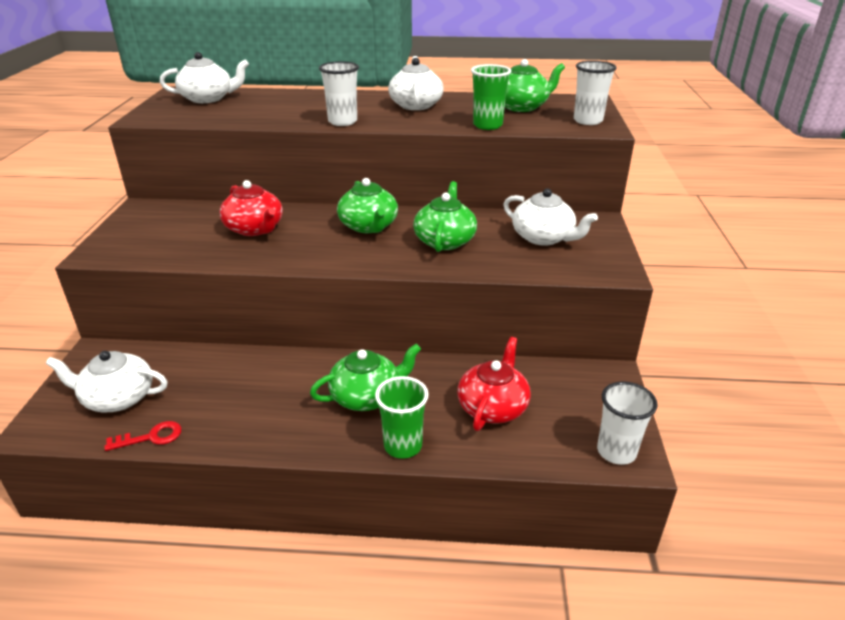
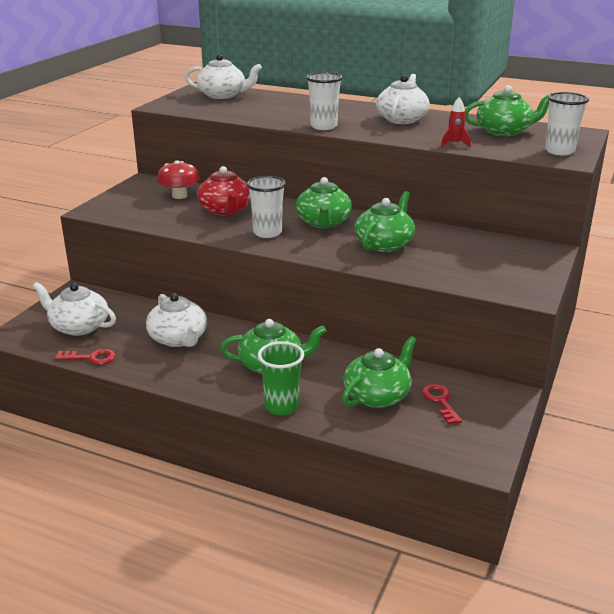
camera: 20 degrees right, 5 degrees down
red teapot [457,337,531,431] -> green teapot [342,336,417,408]
green cup [471,64,512,130] -> red rocket [441,97,471,147]
white teapot [503,188,598,246] -> white teapot moved to [146,293,207,347]
white cup [597,382,658,465] -> white cup moved to [247,176,286,238]
none -> red mushroom [157,160,200,199]
none -> red key [422,384,462,424]

